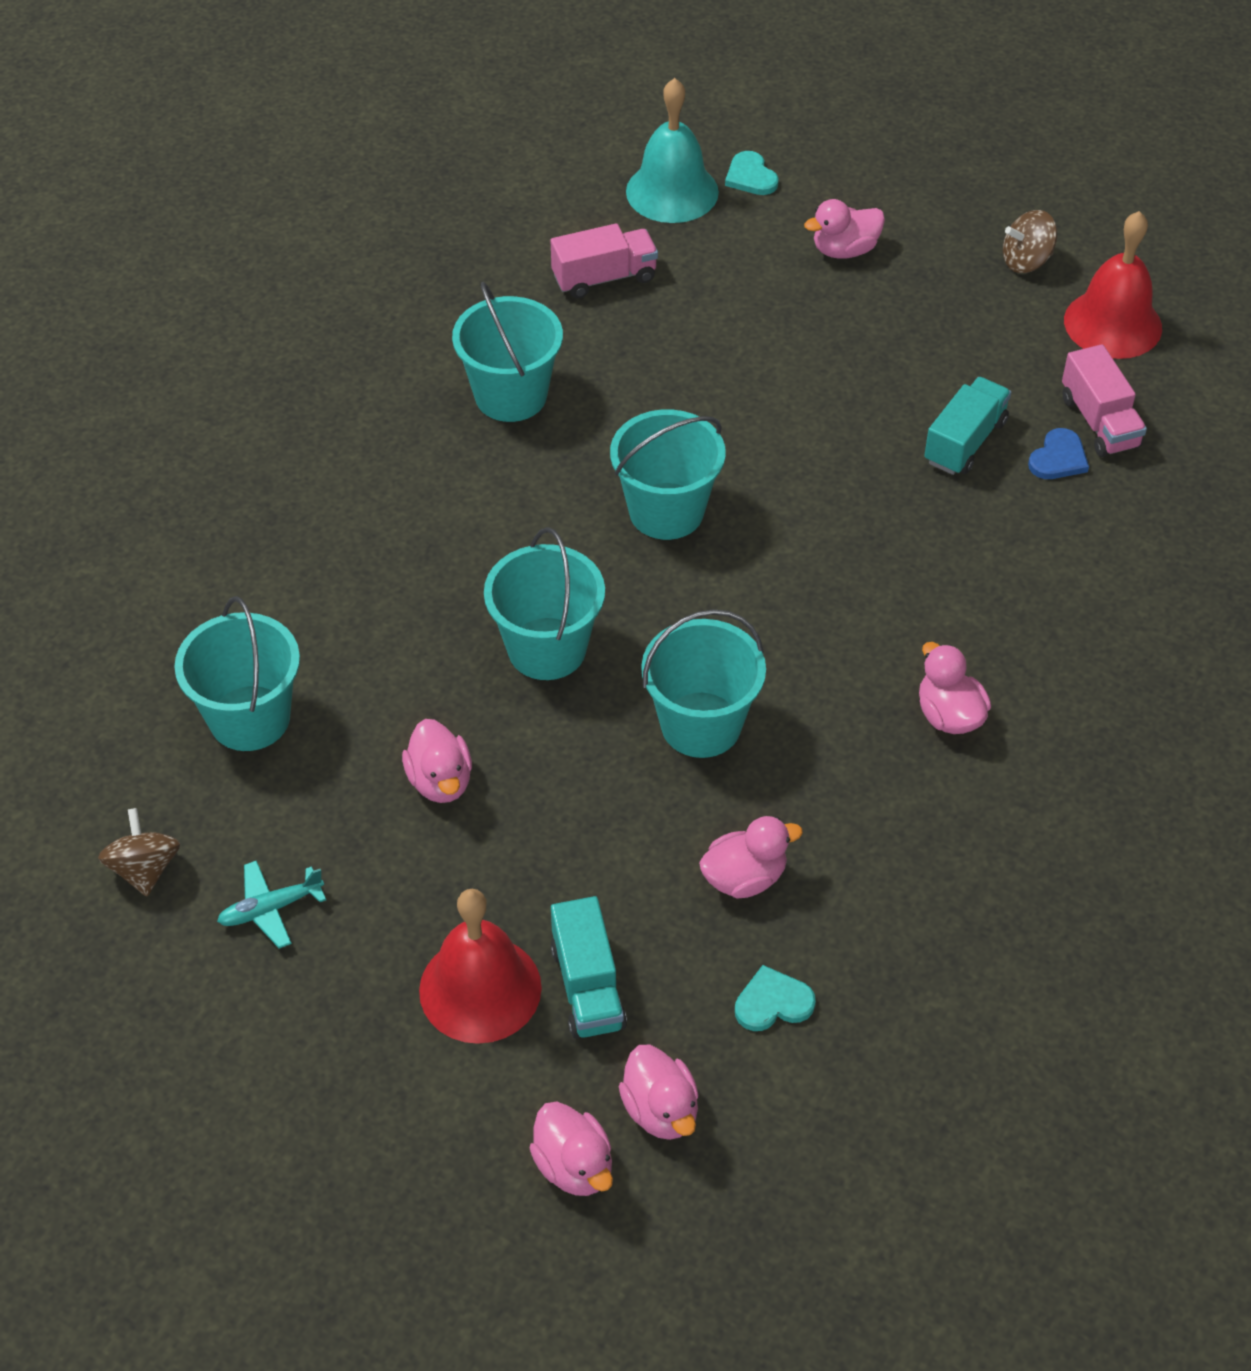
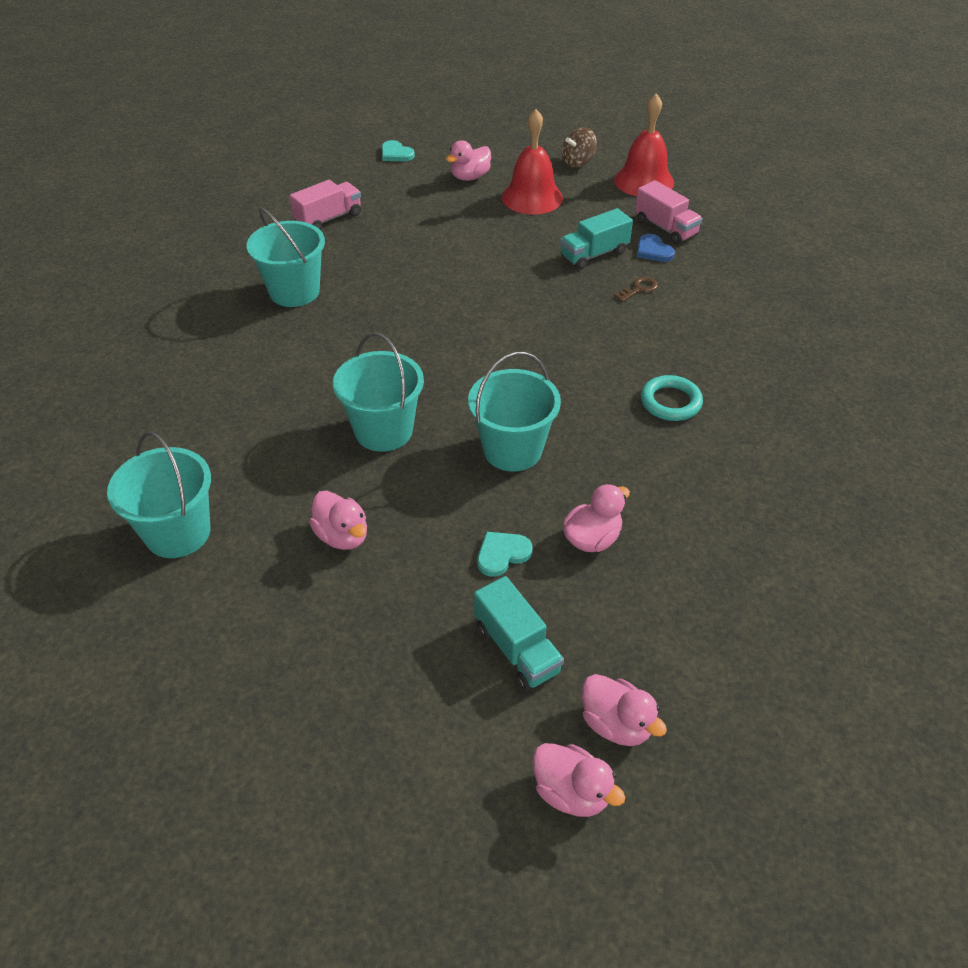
camera: 20 degrees left, 5 degrees down
brown spinning top [98,808,180,896] -> none
turquoise plane [217,860,326,948] -> none
red bell [419,889,542,1044] -> red bell moved to [502,109,563,214]
turquoise bucket [610,410,726,540] -> none
turquoise bell [626,78,719,223] -> none
turquoise heart [735,965,816,1031] -> turquoise heart moved to [477,532,533,577]
pink duck [919,642,991,734] -> turquoise ring [641,375,703,421]
turquoise truck [924,377,1011,475] -> turquoise truck turned 135 degrees counterclockwise [560,208,633,269]
blue heart [1028,428,1089,479] -> blue heart turned 135 degrees clockwise [637,234,675,262]
none -> brown key [614,277,658,302]

